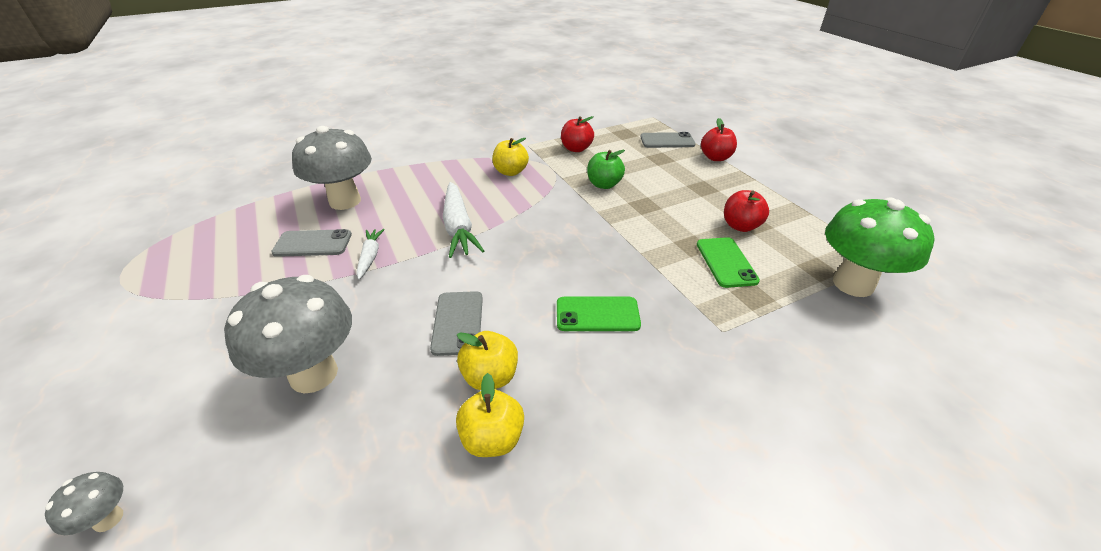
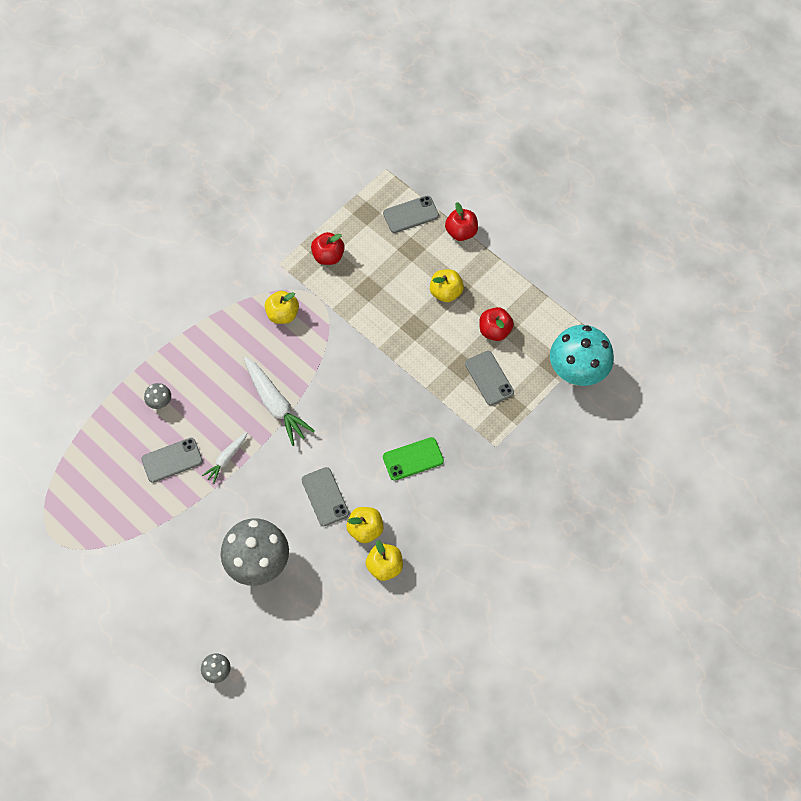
camera: 20 degrees left, 25 degrees up
grey mushroom [292,126,372,210] -> grey mushroom [144,383,171,409], size x0.43
white carrot [356,229,385,280] -> white carrot turned 120 degrees counterclockwise [202,432,247,484]
green apple [587,150,625,189] -> none
green phone [697,237,760,288] -> grey phone [465,351,514,405]
green mushroom [825,198,935,297] -> turquoise mushroom [550,325,614,386]
none -> yellow apple [430,269,464,302]

